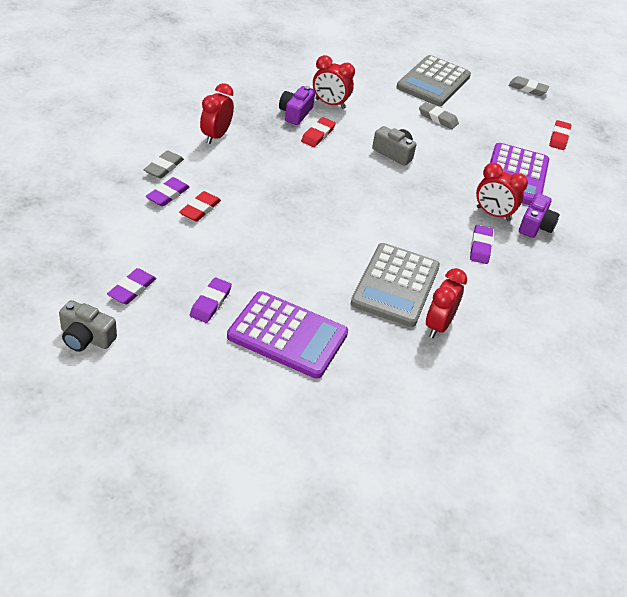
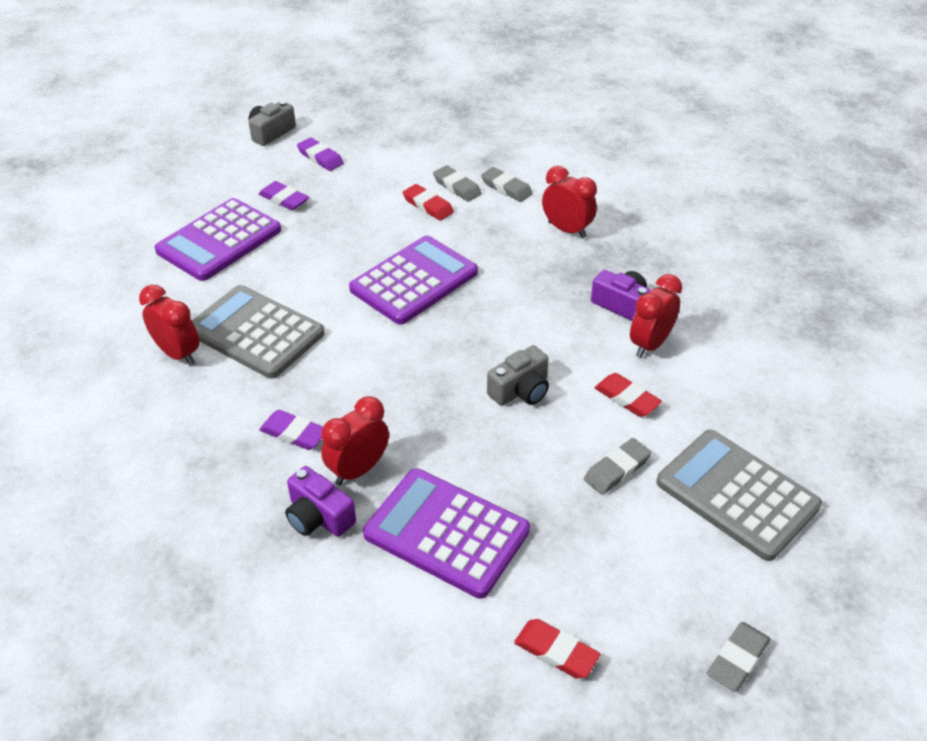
camera: 110 degrees right, 0 degrees up
purple eraser [146,177,190,207] -> grey eraser [433,165,482,202]
red eraser [301,117,336,147] -> red eraser moved to [594,373,662,417]
none -> purple calculator [349,236,478,325]

